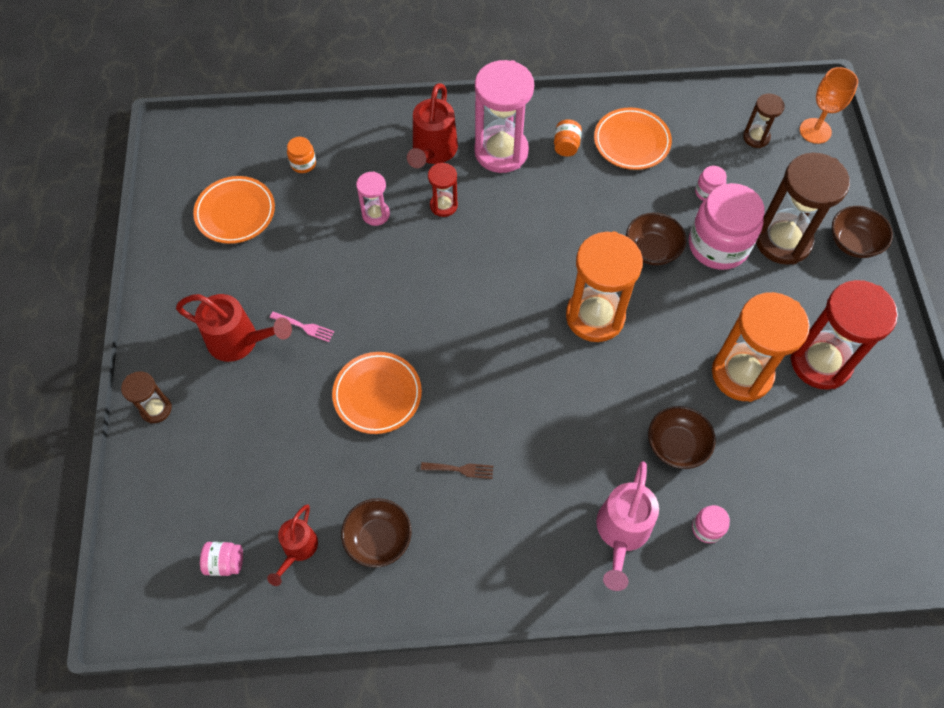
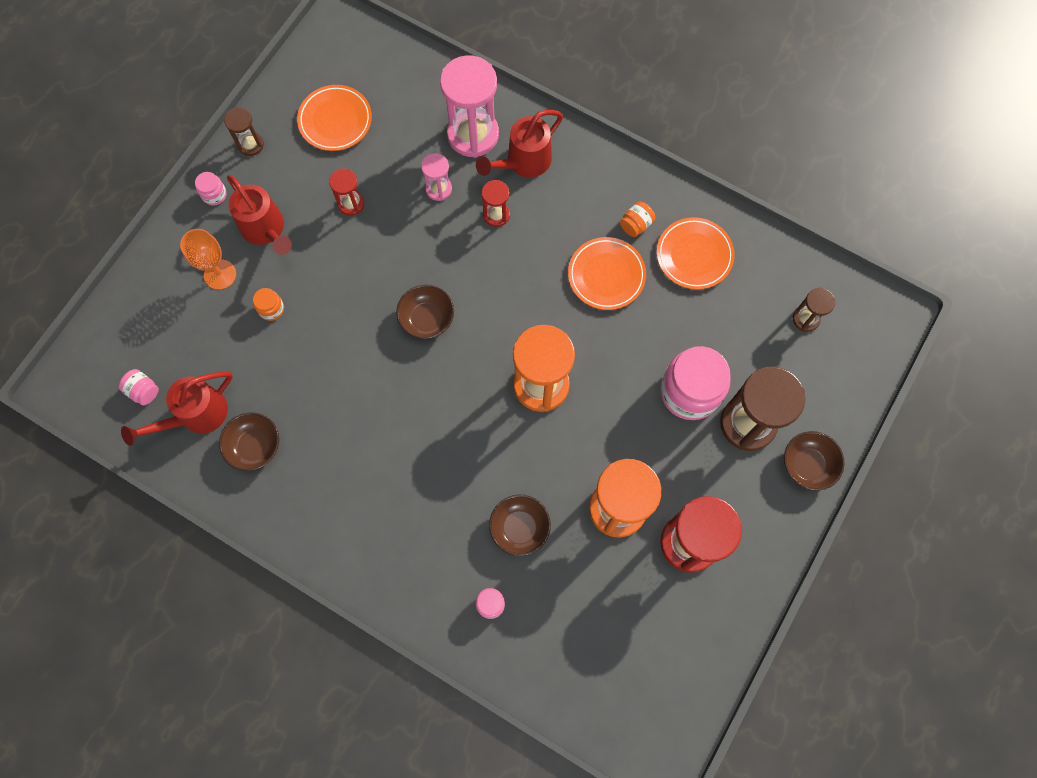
camera: 35 degrees right, 10 degrees up
brown hourglass [121,371,172,423] -> brown hourglass moved to [224,107,264,156]
red watering can [267,504,318,586] -> red watering can [121,371,233,446], size x1.60
pink fork [270,312,334,342] -> none
orange jar [287,137,316,173] -> orange jar moved to [253,288,284,321]
orange plate [332,352,422,434] -> orange plate moved to [568,237,646,310]
brown fork [421,462,493,479] -> none
pink hourglass [474,60,534,173] -> pink hourglass moved to [440,55,499,158]
pink watering can [596,461,659,591] -> none
brown bowl [626,213,686,265] -> brown bowl moved to [396,285,454,339]
pink jar [695,166,727,201] -> pink jar moved to [195,172,227,206]
orange goblet [800,67,858,144] -> orange goblet moved to [180,229,236,290]
none -> red hourglass [329,168,364,216]

